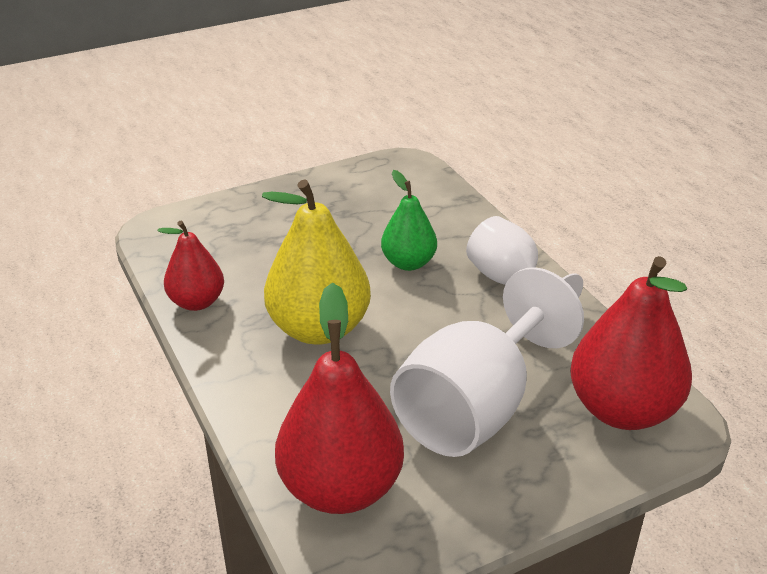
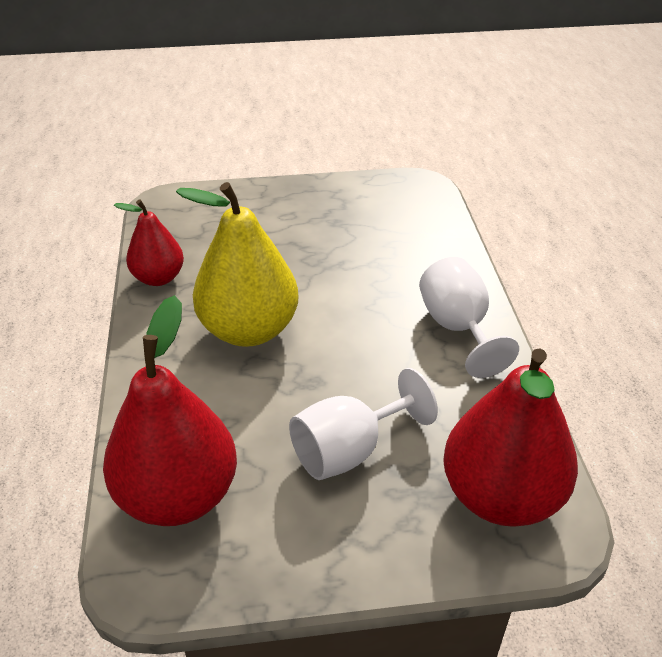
camera: 20 degrees right, 5 degrees up
green pear [381,170,437,271] -> none
white goblet [390,267,584,457] -> white goblet [289,368,438,480], size x0.63

